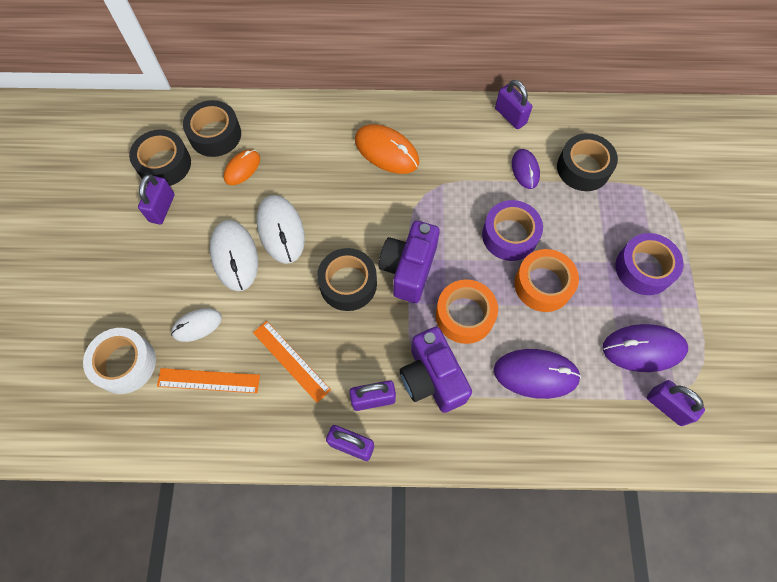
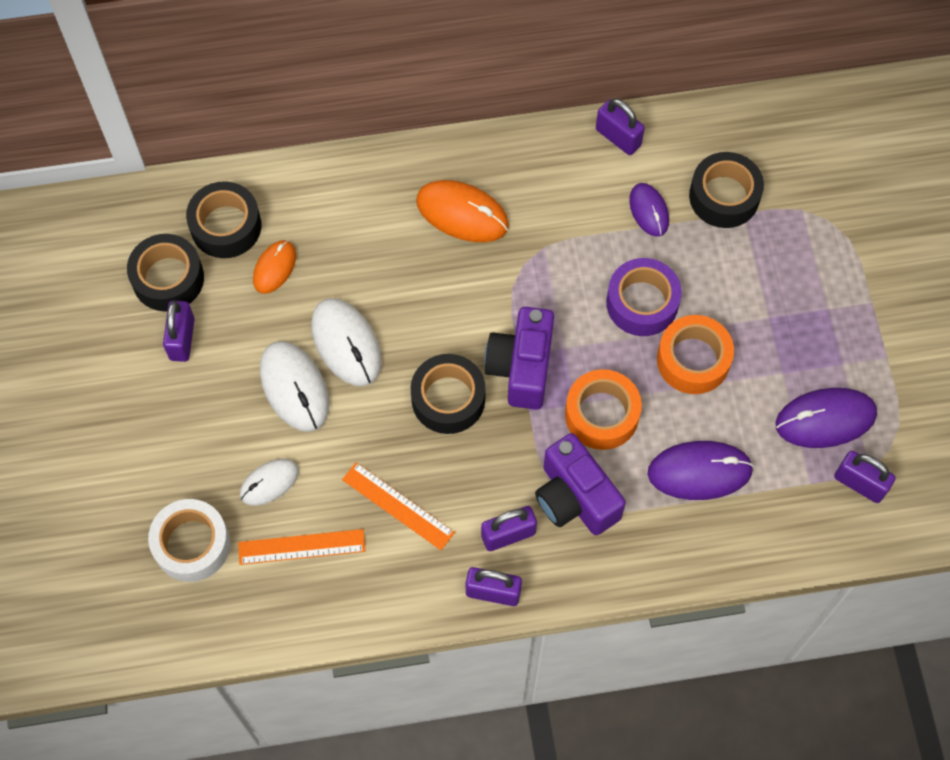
camera: 10 degrees left, 0 degrees up
purple tape [616,233,684,295] -> none

